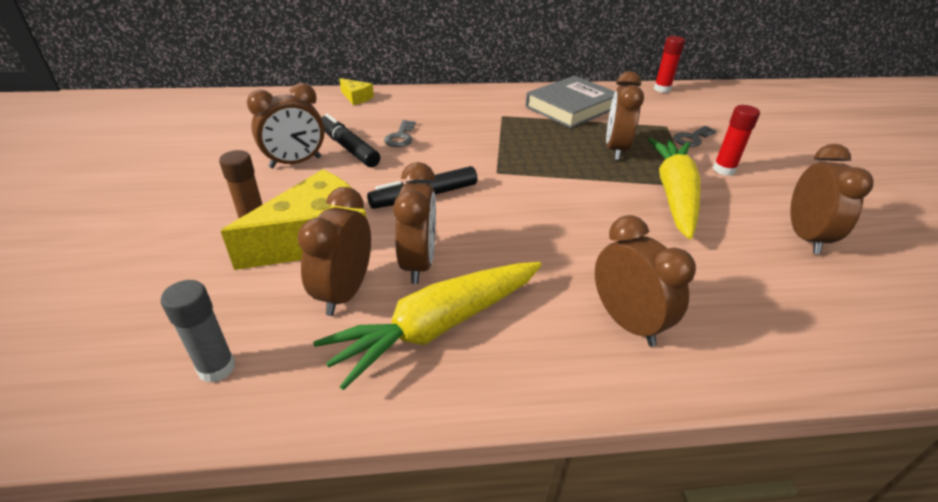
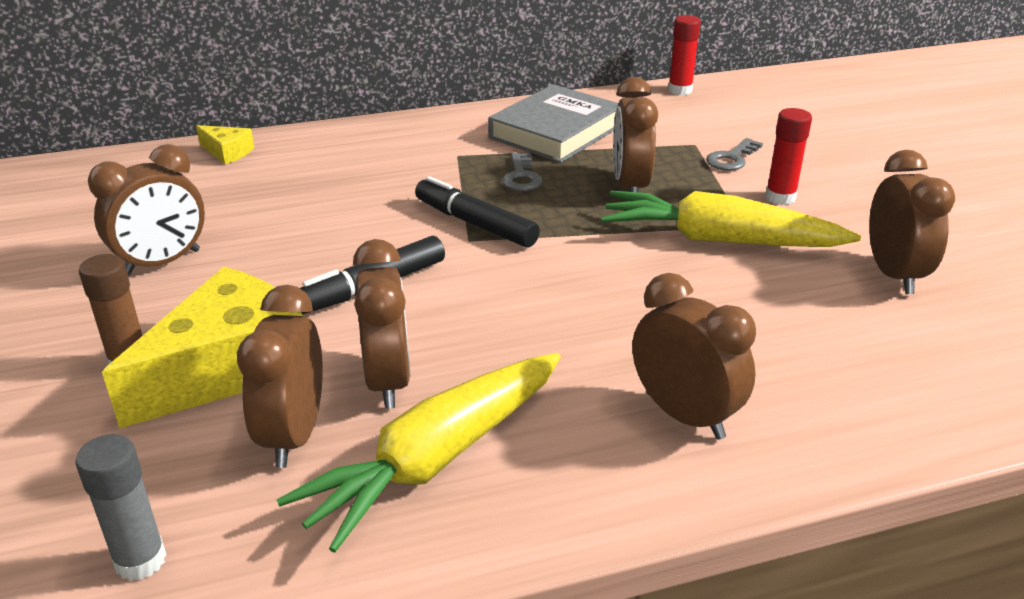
camera: 10 degrees left, 5 degrees down
black marker [321,114,380,167] -> black marker moved to [415,176,540,248]
grey key [384,120,416,147] -> grey key moved to [502,153,543,191]
yellow carrot [648,138,701,239] -> yellow carrot turned 75 degrees counterclockwise [601,191,861,247]

